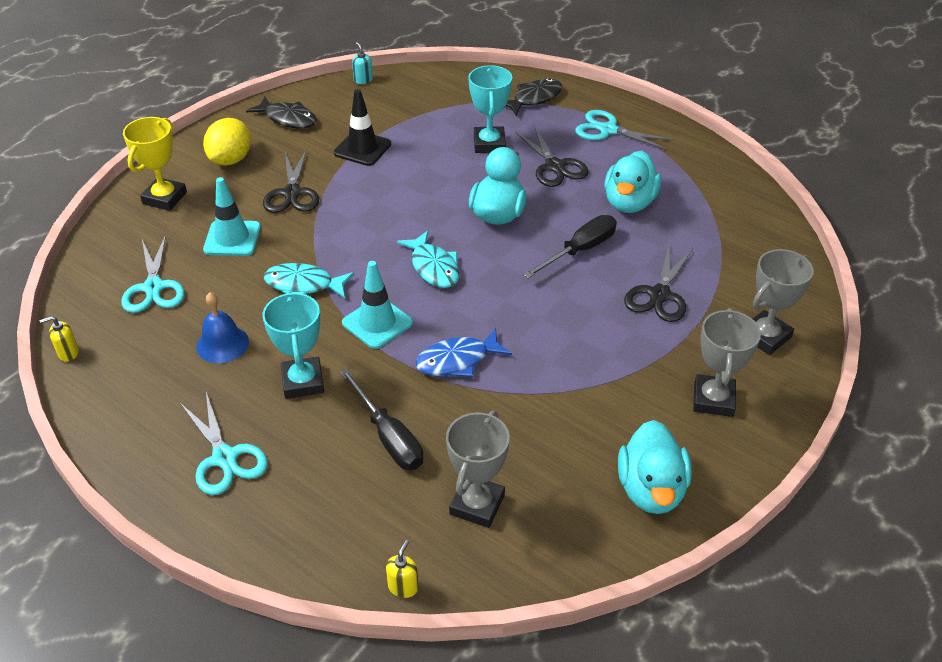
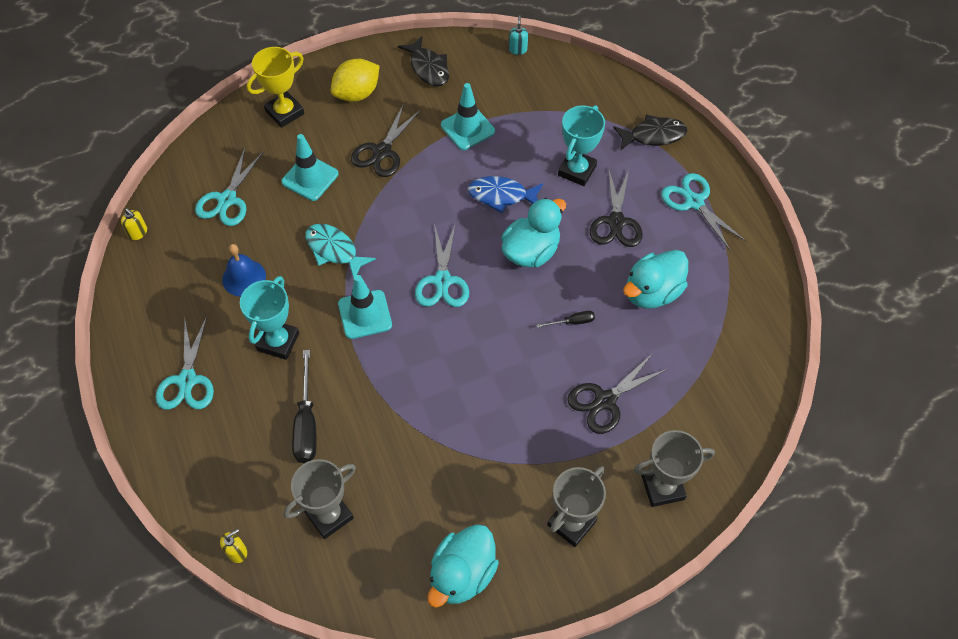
camera: 30 degrees right, 15 degrees up
yellow soap dispenser [40,316,79,362] -> yellow soap dispenser turned 150 degrees counterclockwise [121,209,147,240]
black traffic cone [334,89,391,166] -> turquoise traffic cone [441,83,495,150]
turquoise fish [397,231,459,288] -> turquoise scissors [415,223,469,307]
blue fish [416,328,512,377] -> blue fish moved to [468,176,543,213]
black screwdriver [523,215,617,278] -> black screwdriver [537,311,595,328], size x0.51

